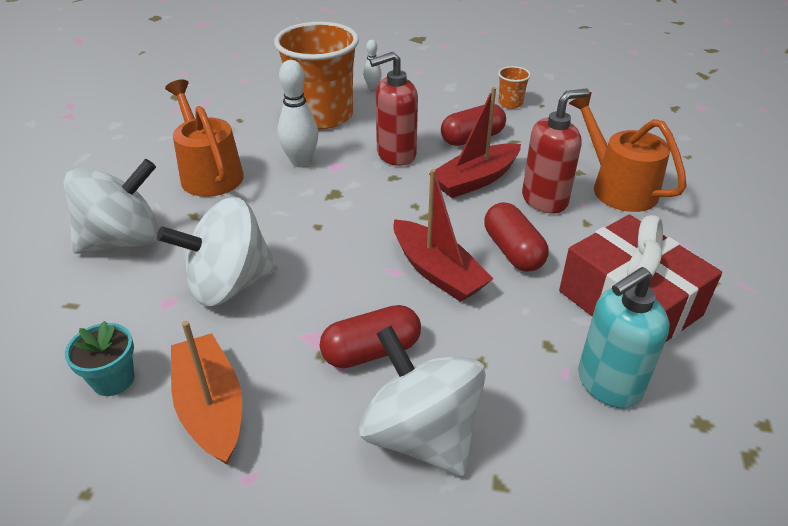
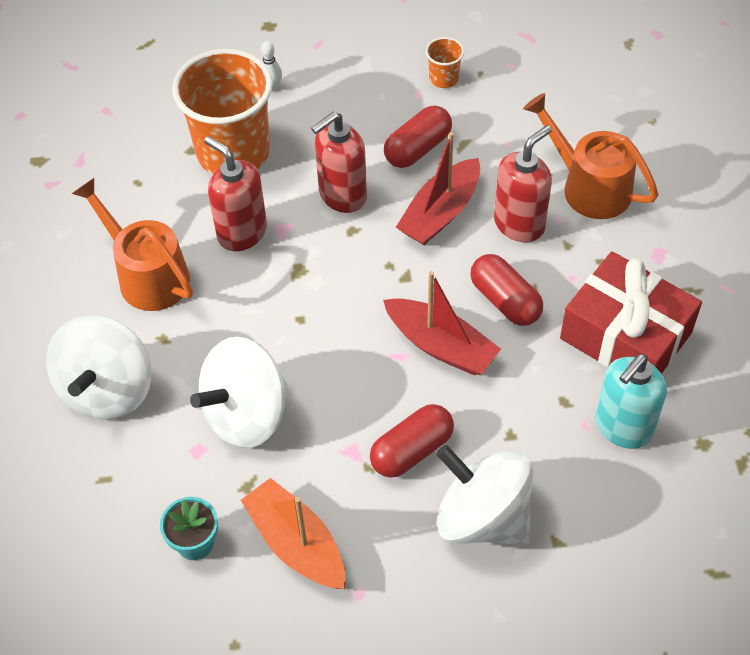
camera: 15 degrees left, 15 degrees up
white spinning top [63,159,159,254] -> white spinning top turned 150 degrees clockwise [46,315,151,420]
white bowling pin [278,60,318,167] -> red soap dispenser [204,136,267,251]

